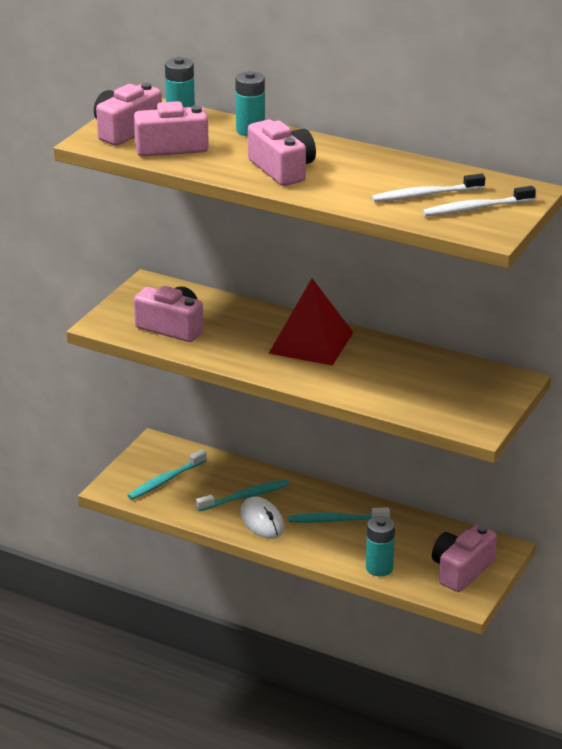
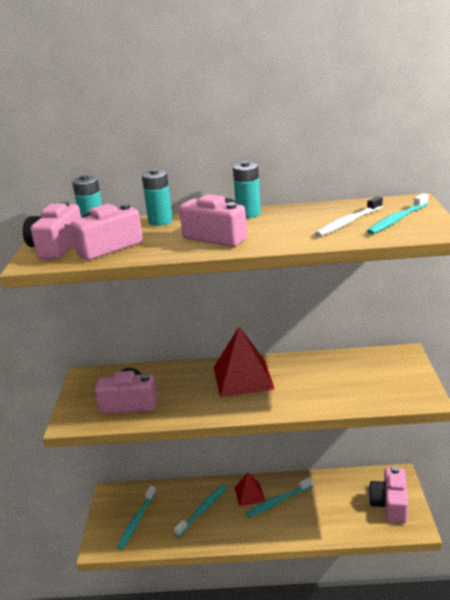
camera: 25 degrees left, 5 degrees down
white mouse [240,497,285,539] -> none
turquoise battery [366,516,395,576] -> turquoise battery moved to [233,161,261,218]
white toothbrush [422,186,536,216] -> turquoise toothbrush [367,193,429,235]
none -> red pyramid [235,473,265,506]

